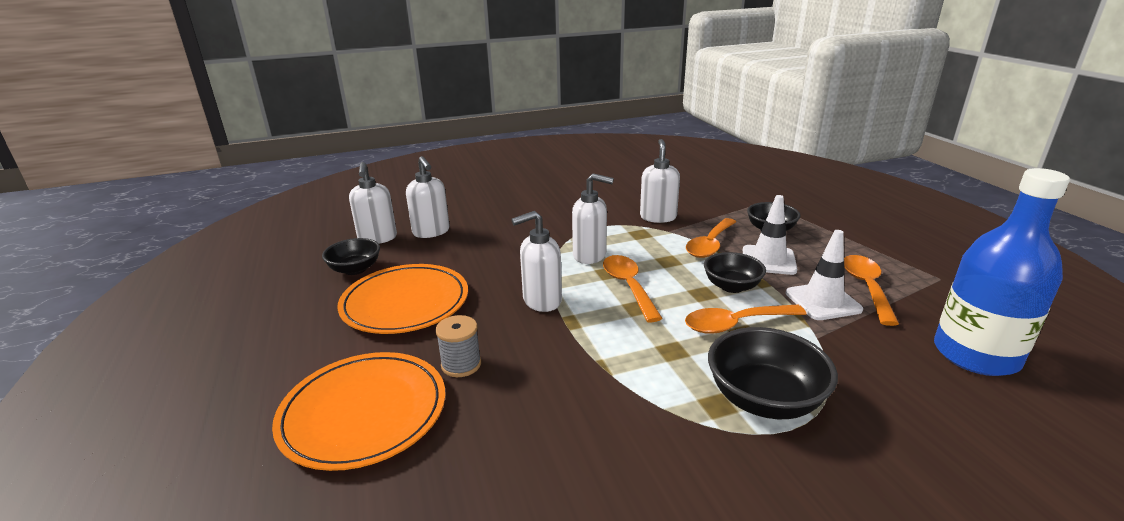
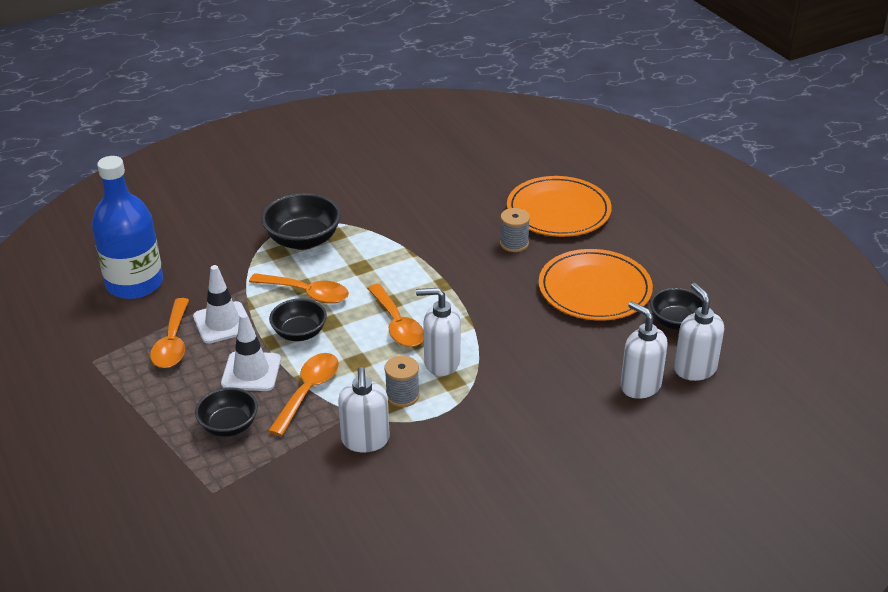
camera: 170 degrees right, 10 degrees up
white soap dispenser [511,211,562,312] -> none
orange spoon [685,305,806,334] -> orange spoon turned 45 degrees clockwise [249,273,349,304]
none -> grey spool [384,355,420,407]

